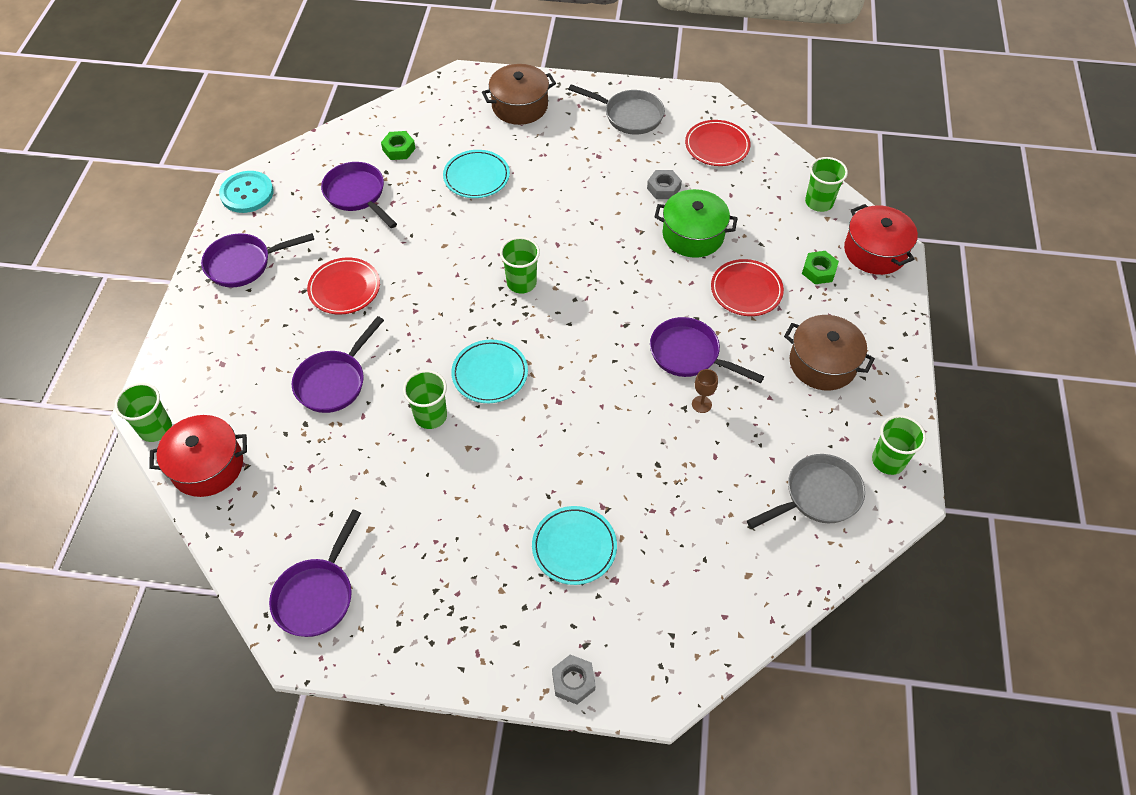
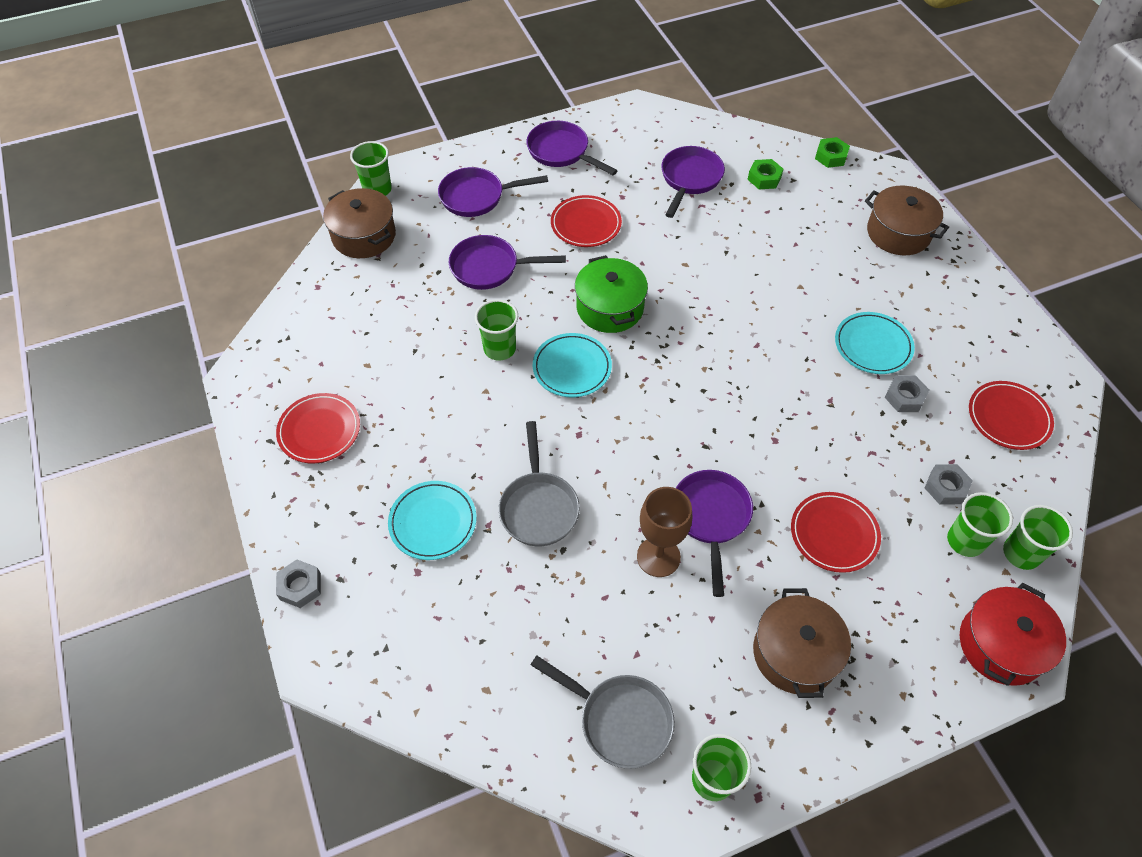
camera: 60 degrees right, 0 degrees up
red pot [149,415,247,497] -> brown pot [323,188,396,258]
turquoise button [219,171,274,213] -> none
purple pan [269,510,361,637] -> purple pan moved to [438,167,548,217]
turquoise plate [443,150,510,198] -> turquoise plate moved to [835,312,915,374]
green cup [500,237,540,294] -> green cup moved to [947,492,1013,557]
grey pan [568,84,665,135] -> grey pan moved to [498,421,580,546]
green pot [654,189,738,258] -> green pot moved to [575,255,648,333]
brown goblet [692,369,718,413] -> brown goblet [637,487,692,577], size x1.89
green nut [802,251,839,284] -> green nut moved to [815,137,850,168]
none -> red plate [276,393,360,463]
none -> grey nut [925,464,973,505]

